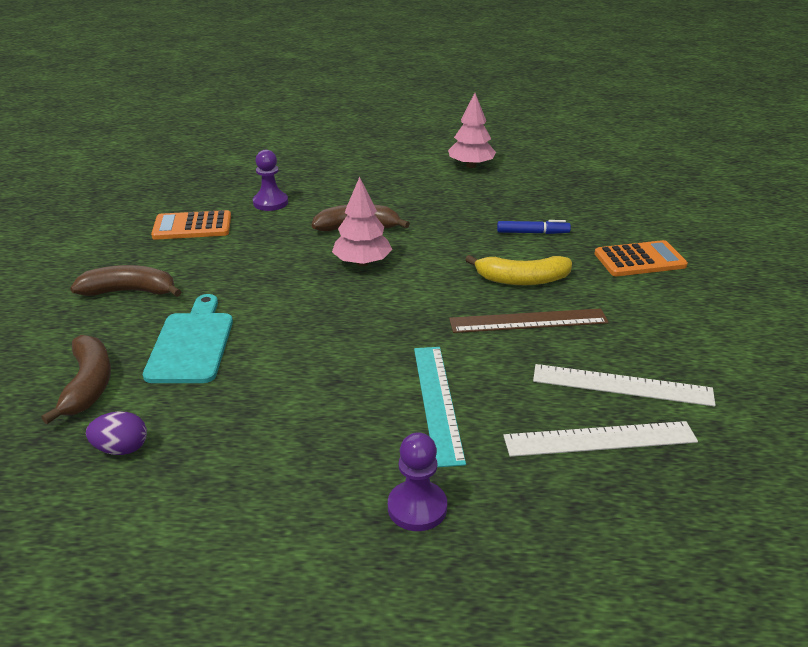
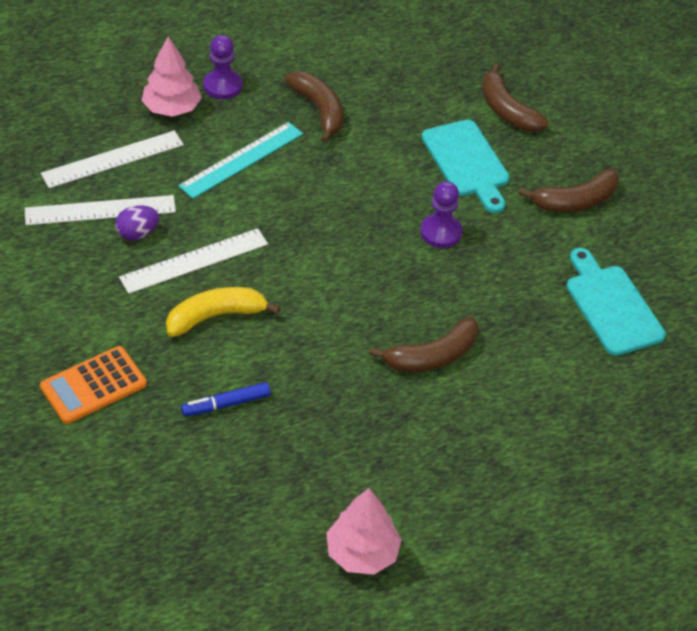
camera: 155 degrees right, 15 degrees up
purple egg [86,411,147,455] -> purple egg moved to [115,205,159,240]
orange calculator [151,210,231,240] -> turquoise cutting board [566,248,666,356]
purple pawn [253,150,288,211] -> purple pawn moved to [420,181,463,248]
pink tree [332,177,393,266] -> pink tree moved to [142,36,202,117]
turquoise ruler [414,347,466,467] -> turquoise ruler turned 75 degrees clockwise [178,122,303,199]
brown ruler [449,308,609,333] -> white ruler [119,228,268,294]
none -> brown banana [284,72,343,143]

